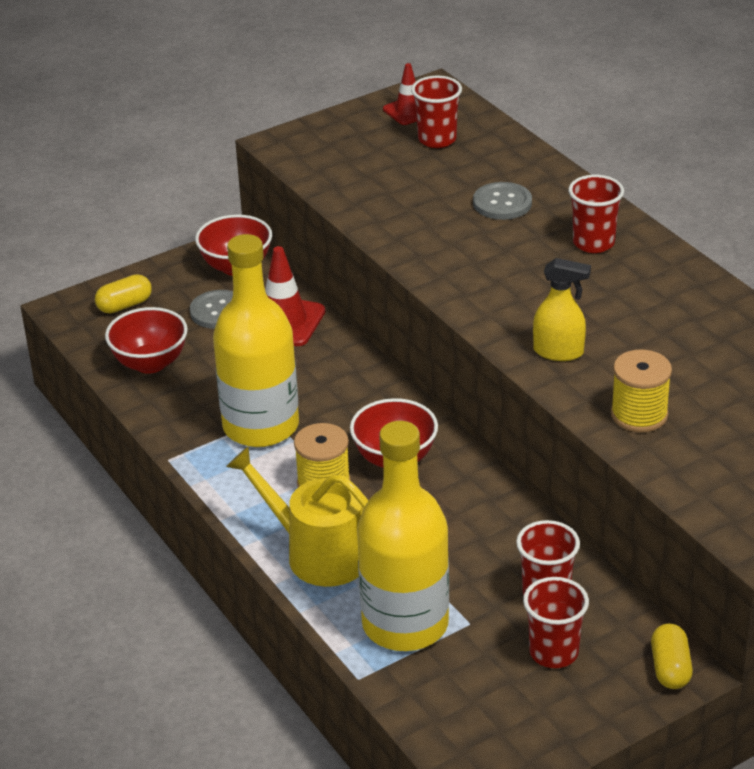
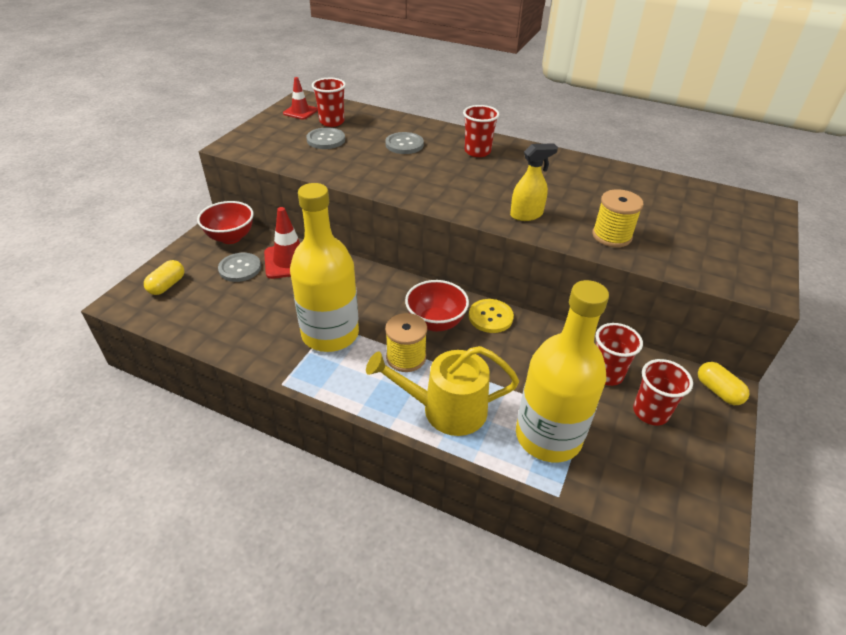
camera: 35 degrees left, 5 degrees up
red bowl [105,307,188,374] -> none
none -> grey button [306,127,345,149]
none -> yellow button [469,299,514,333]

